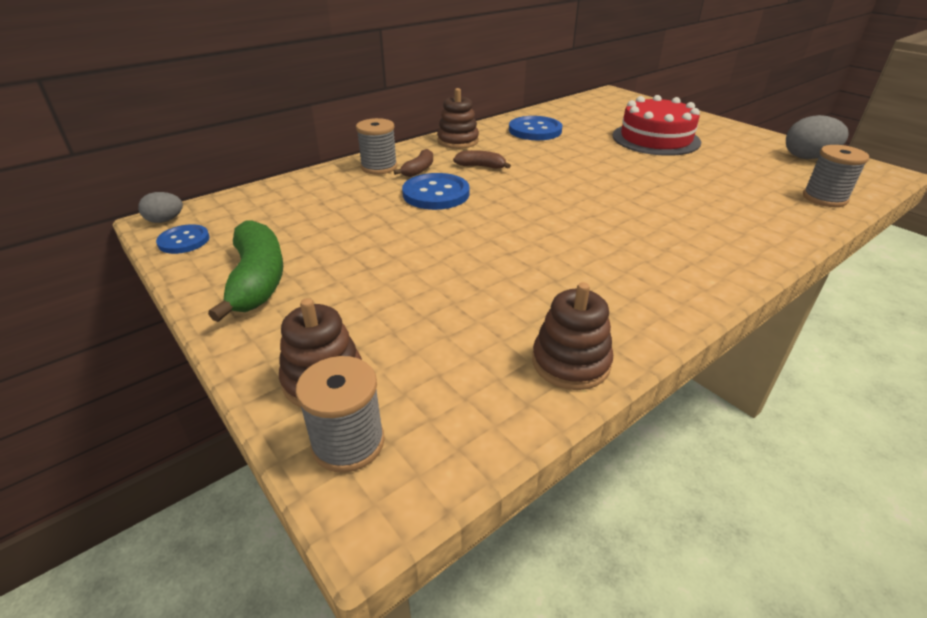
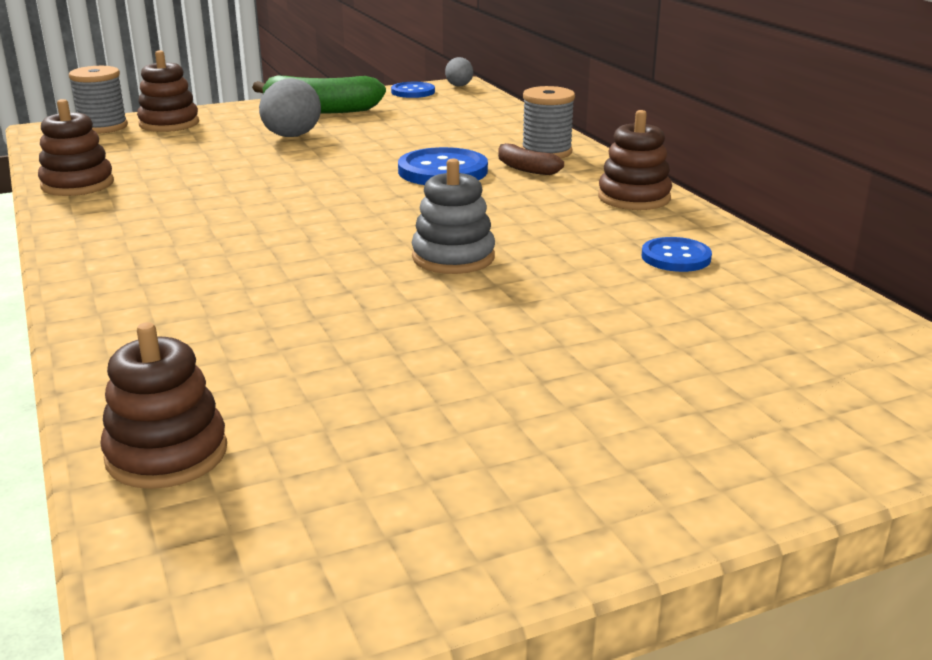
camera: 105 degrees right, 10 degrees down
brown banana [453,150,511,169] -> none
blue button [509,116,562,140] -> blue button [641,237,712,272], size x0.62
red cake [613,95,701,156] -> none
grey egg [786,115,849,159] -> grey egg moved to [259,78,321,137]
grey spool [803,145,869,207] -> brown stacking toy [100,322,227,489]
none -> grey stacking toy [412,158,495,274]

